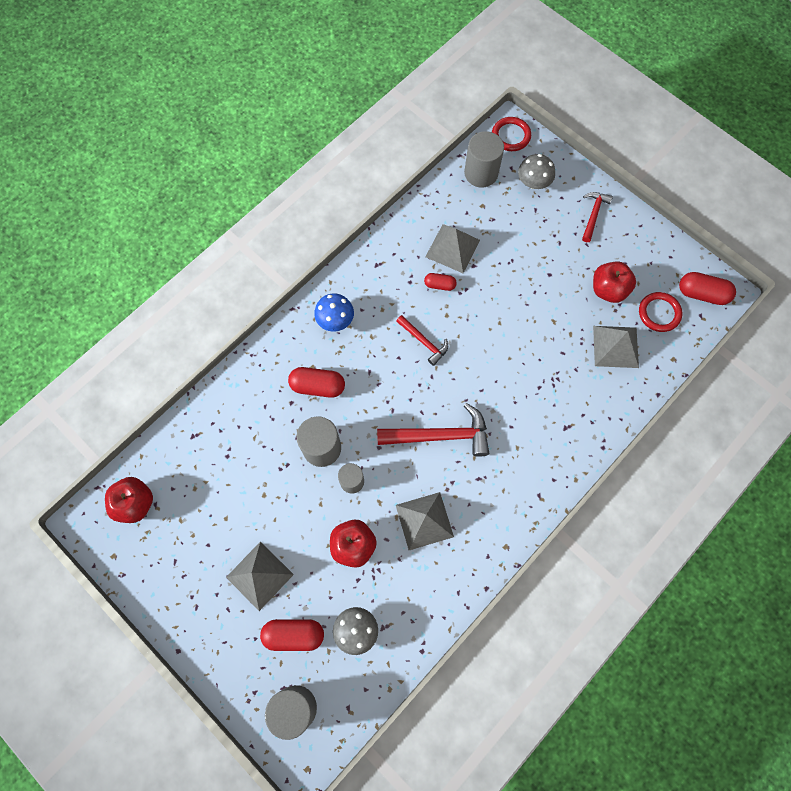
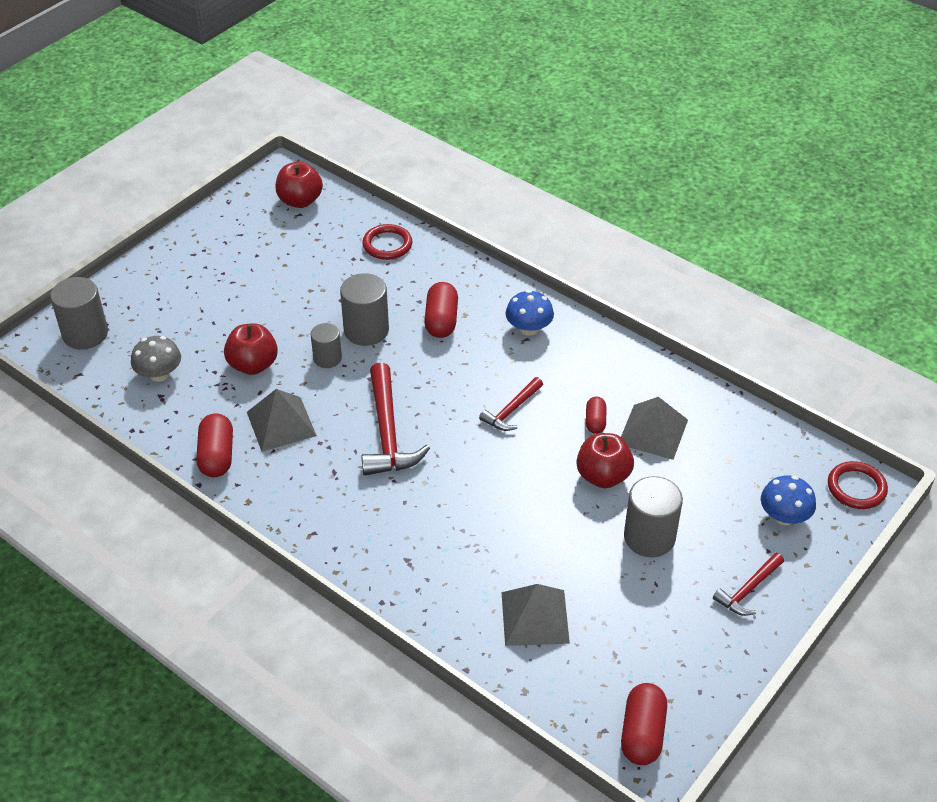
camera: 85 degrees right, 25 degrees down
grey pyramid [226,541,294,611] -> none
red capsule [260,619,324,651] -> red capsule moved to [196,413,233,477]
grey cylinder [464,131,504,187] -> grey cylinder moved to [624,476,683,557]
grey mushroom [518,154,555,189] -> blue mushroom [761,475,816,525]
red hammer [582,192,613,242] -> red hammer turned 120 degrees clockwise [713,553,784,616]
red apple [593,261,636,303] -> red apple moved to [576,433,634,488]
red ring [639,292,683,332] -> red ring moved to [362,224,412,260]

